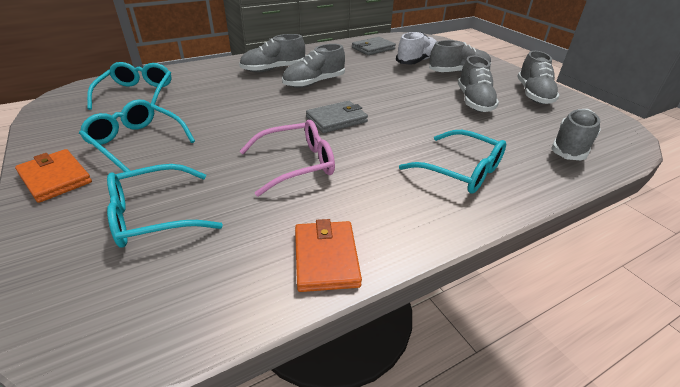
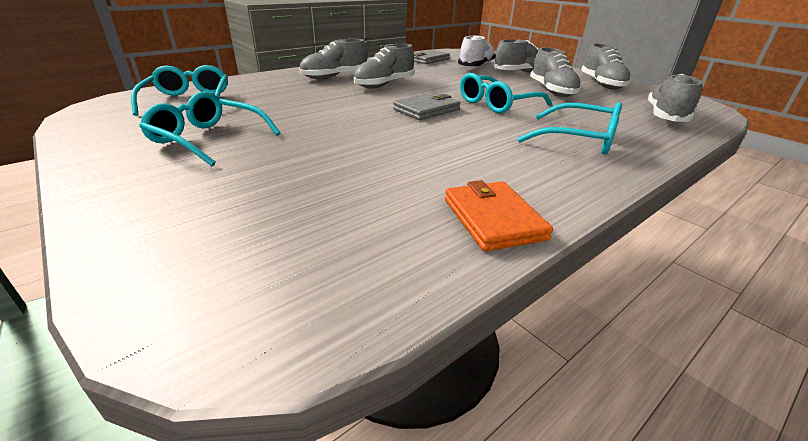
camera: 10 degrees left, 5 degrees down
orange wallet [15,149,92,203] -> none
turquoise glasses [107,164,223,248] -> turquoise glasses moved to [460,73,552,113]
pink glasses [240,120,335,197] -> none

